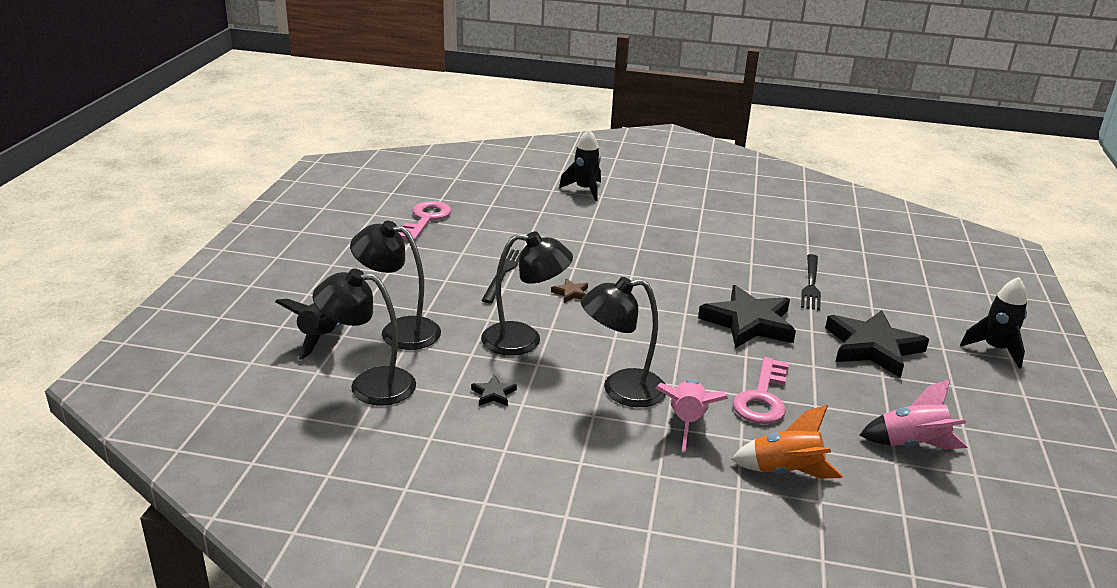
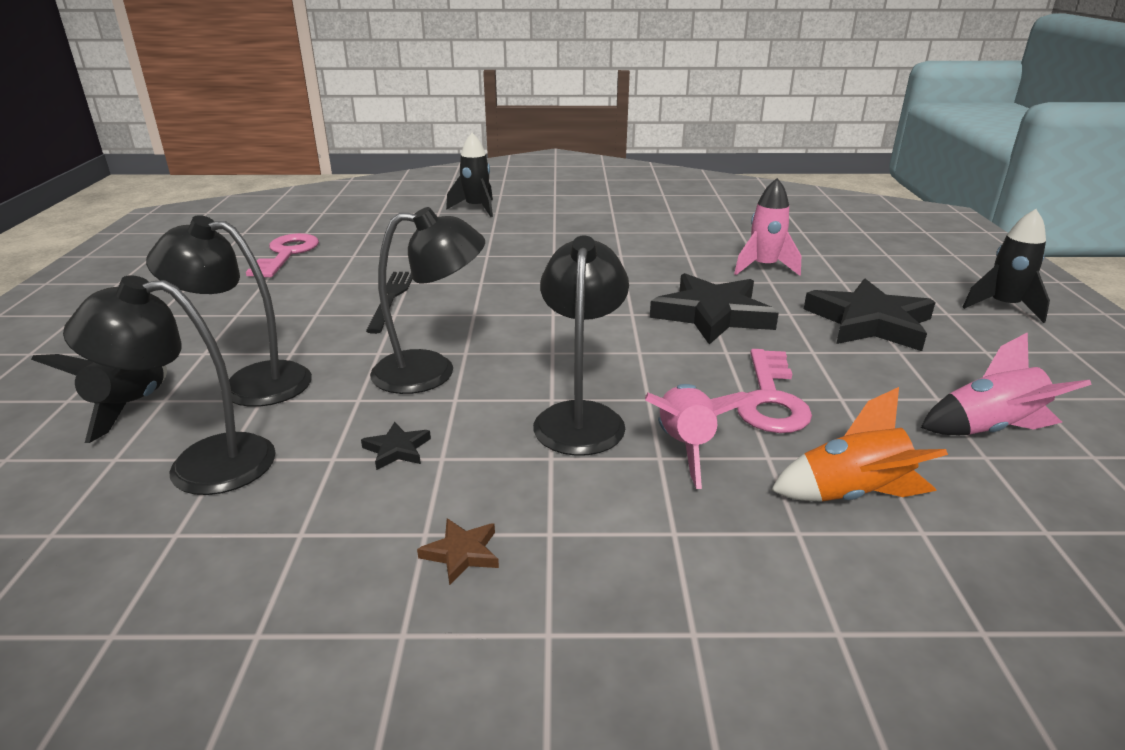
camera: 10 degrees left, 0 degrees up
brown star [551,278,588,303] -> brown star moved to [417,518,499,585]
black lamp [581,277,666,407] -> black lamp turned 120 degrees clockwise [533,235,629,456]
black fork [801,254,821,310] -> pink rocket [734,178,801,276]

